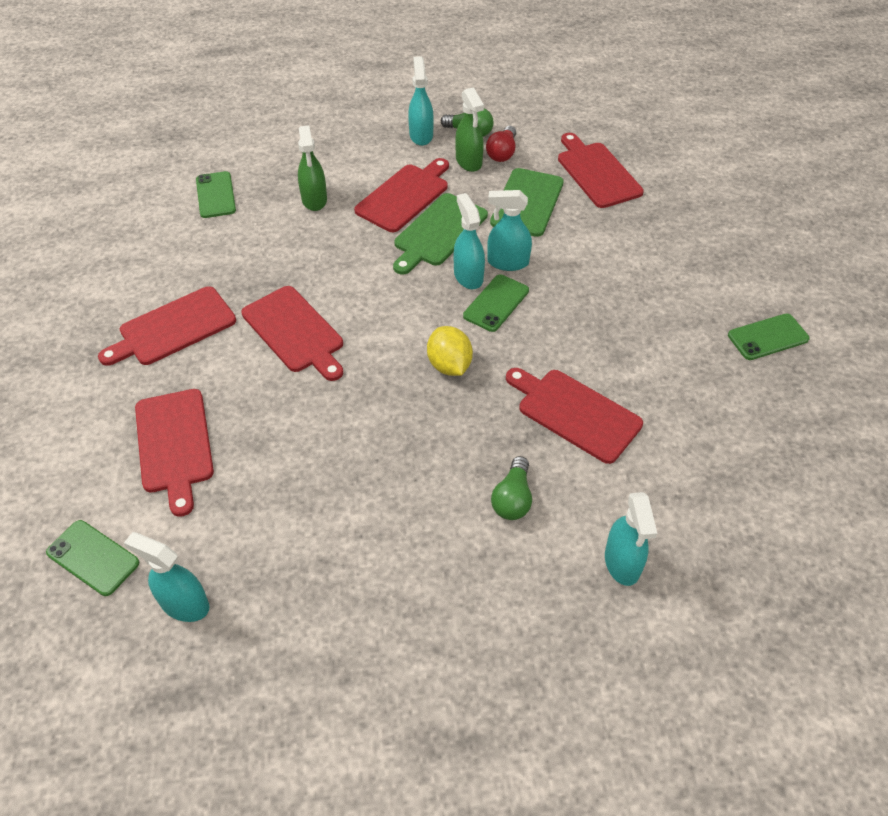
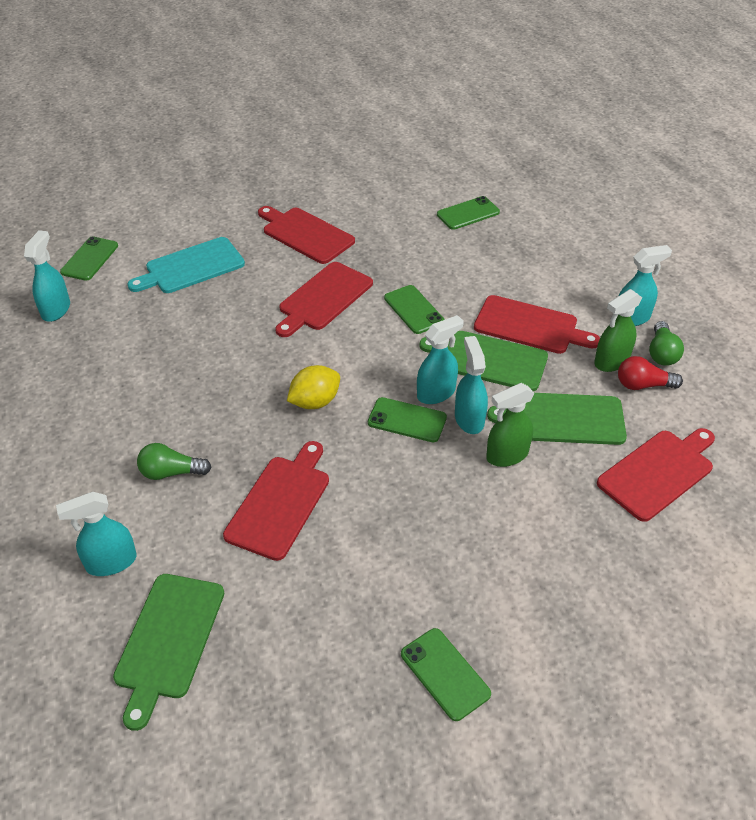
camera: 75 degrees right, 5 degrees down
red cutting board [135,389,214,517] -> turquoise cutting board [127,237,245,293]
green spray bottle [298,125,327,211] -> green spray bottle moved to [486,383,535,467]
none -> green cutting board [113,574,224,731]
none -> green phone [384,285,445,334]

